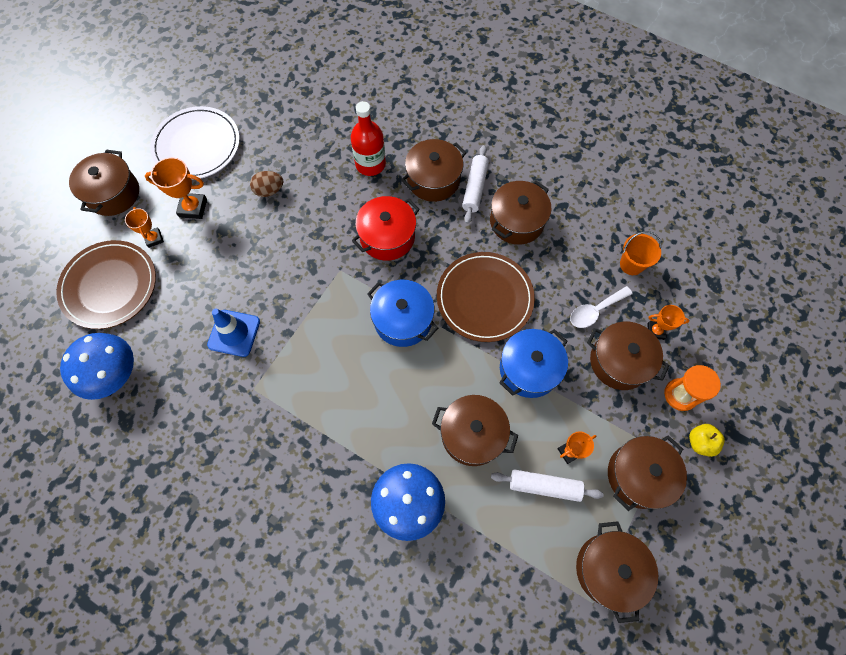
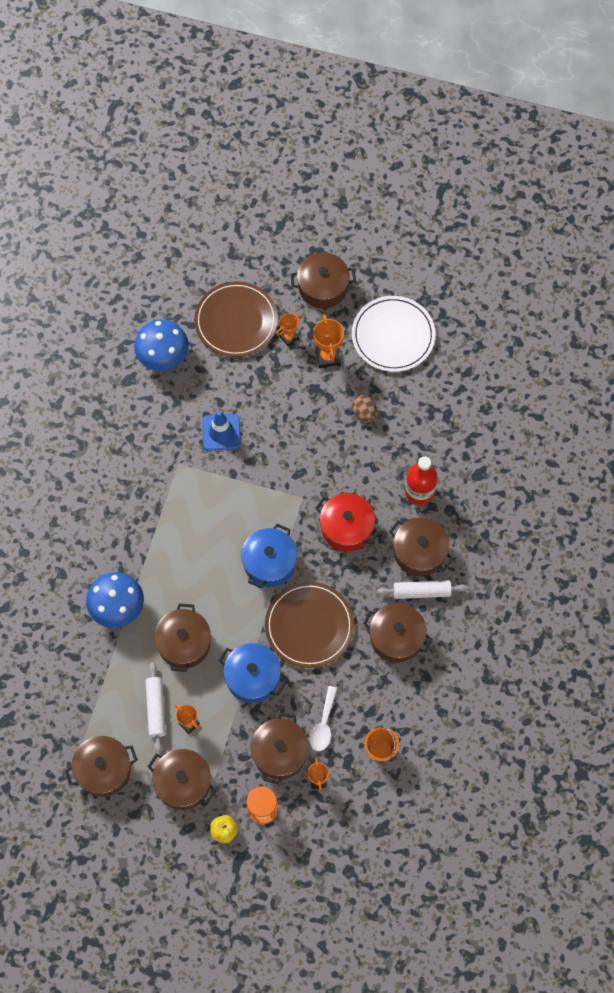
camera: 75 degrees right, 0 degrees up
white spoon [570,286,633,328] -> white spoon turned 120 degrees counterclockwise [310,686,337,751]

